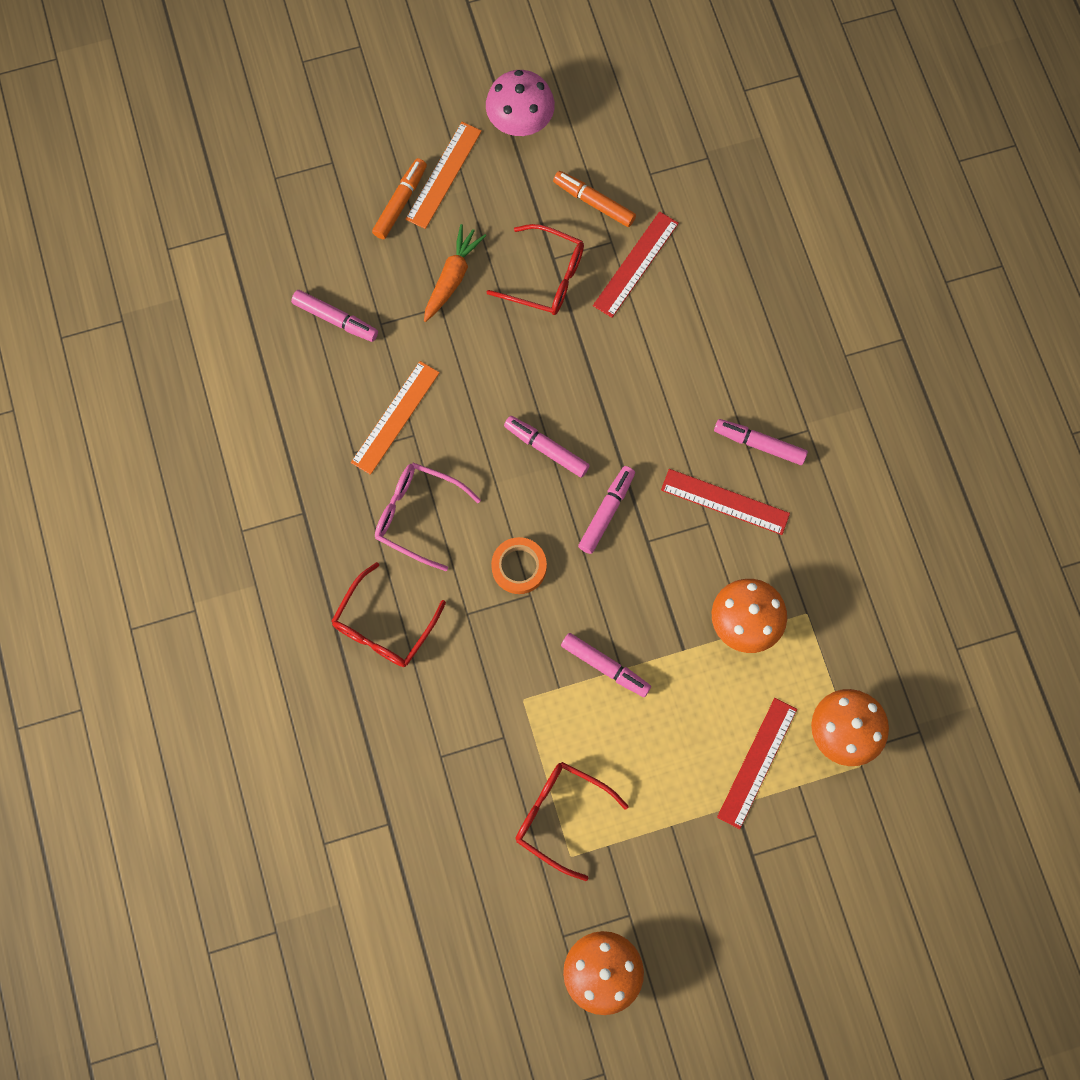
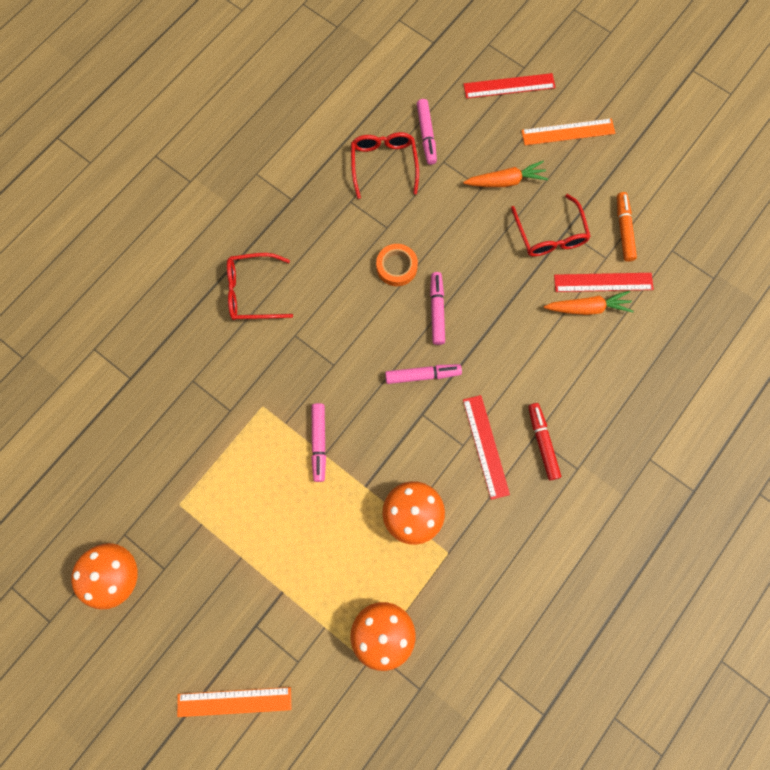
camera: 55 degrees right, 0 degrees up
orange ruler [351,361,440,475] -> orange ruler moved to [177,687,291,717]
orange marker [372,158,427,239] -> none
pink glasses [375,463,481,571] -> none
pink mushroom [486,70,555,136] -> none
orange tape [491,537,547,594] -> orange tape moved to [376,244,418,286]
red glasses [515,762,629,881] -> red glasses moved to [351,132,419,199]
pink marker [714,419,808,465] -> red marker [528,403,561,481]
red ruler [717,698,797,829] -> red ruler moved to [463,73,556,99]
none -> orange carrot [544,291,634,315]

